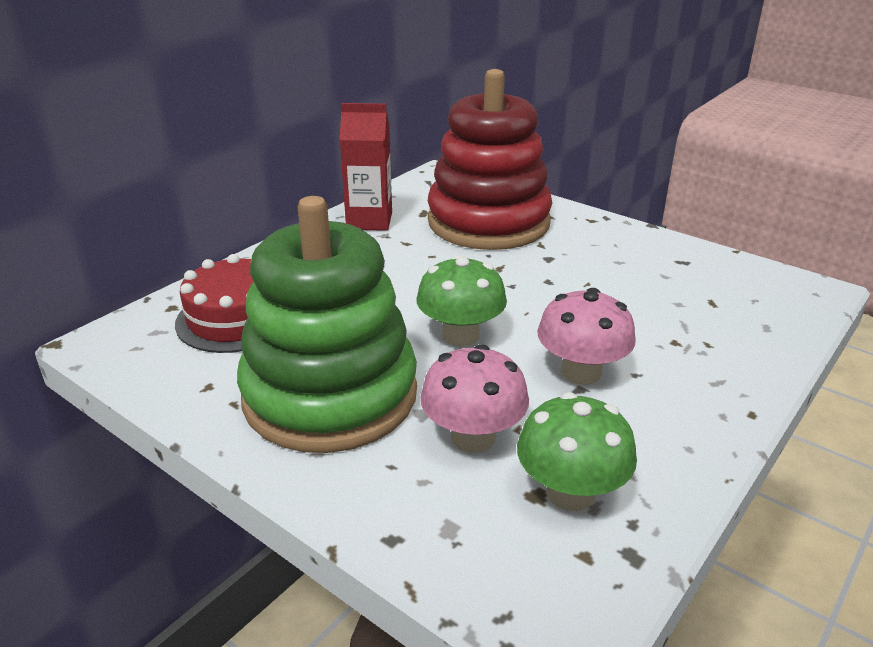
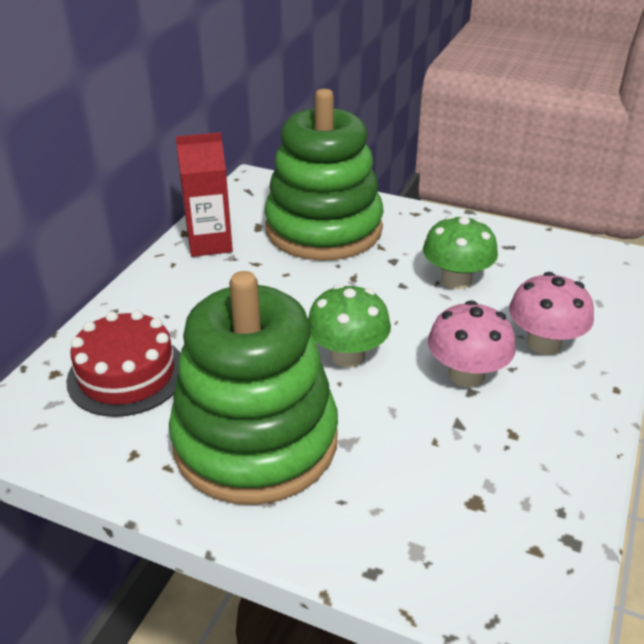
camera: 15 degrees left, 5 degrees up
pink mushroom [420,344,529,453] -> pink mushroom moved to [509,272,594,355]
red stacking toy [428,69,552,250] -> green stacking toy [264,89,384,261]
green mushroom [517,392,637,511] -> green mushroom moved to [423,215,498,290]

